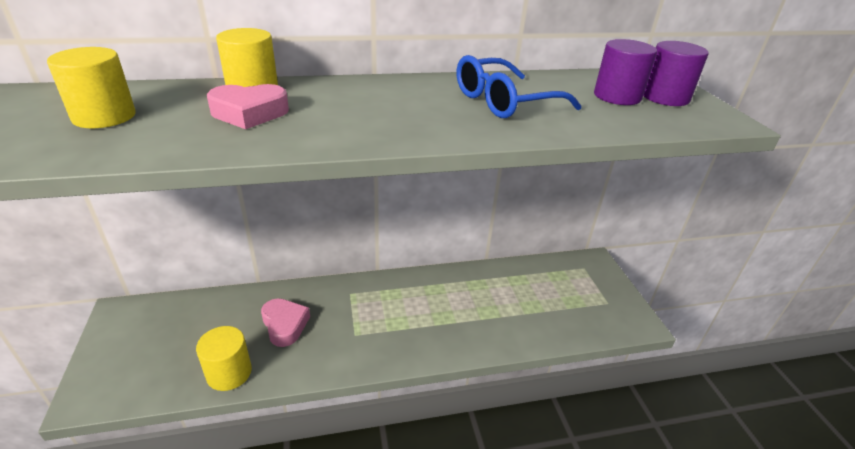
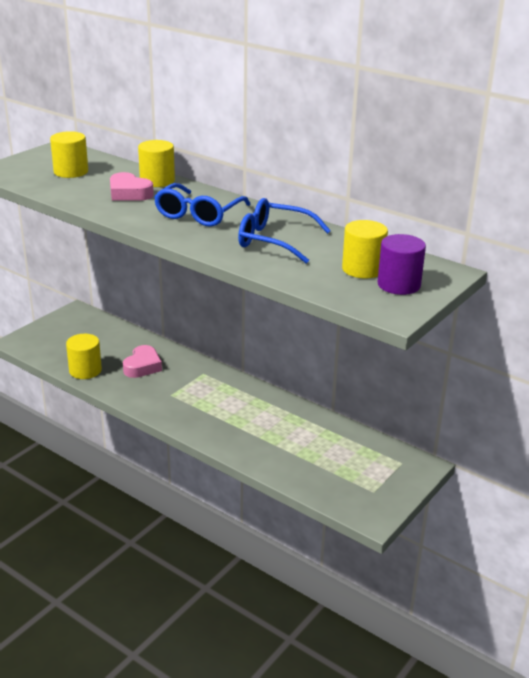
camera: 50 degrees right, 5 degrees down
purple cylinder [594,39,657,105] -> yellow cylinder [342,220,388,279]
none -> blue glasses [154,183,250,226]

